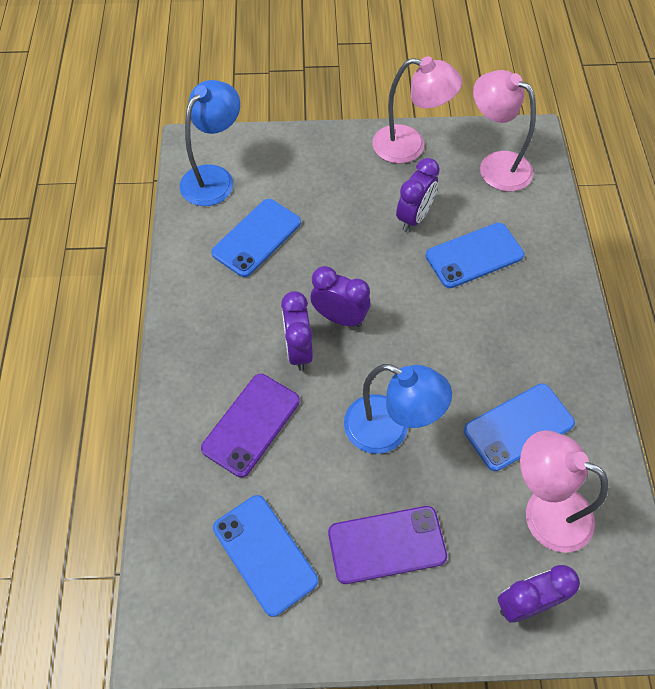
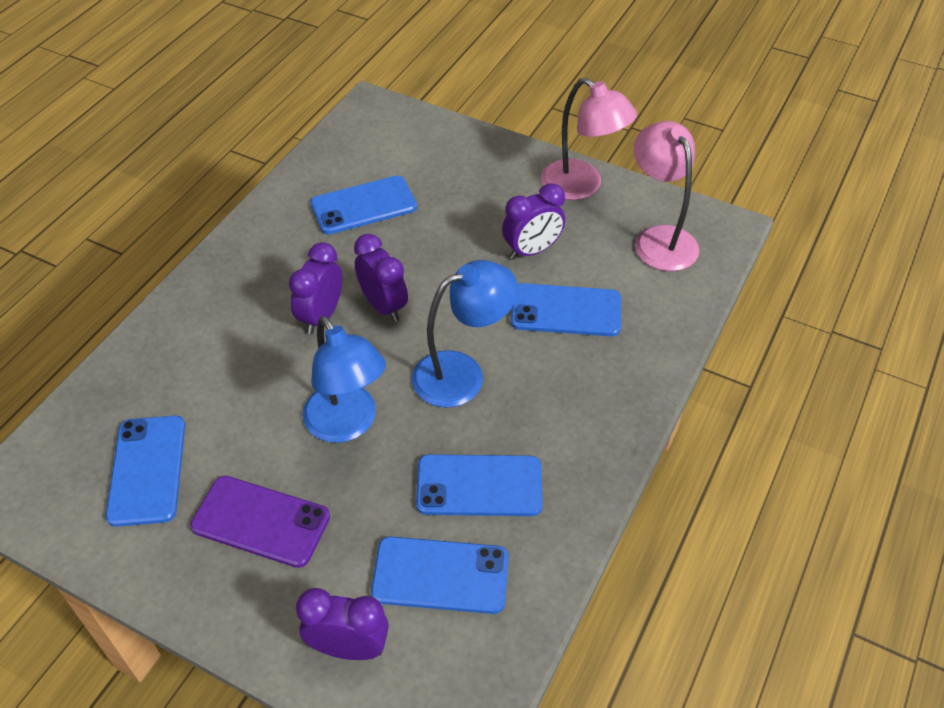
camera: 30 degrees right, 10 degrees down
blue lamp [180,80,240,206] -> blue lamp moved to [412,260,518,408]
purple phone [201,374,300,477] -> none
pink lamp [520,430,608,553] -> blue phone [371,536,509,614]

